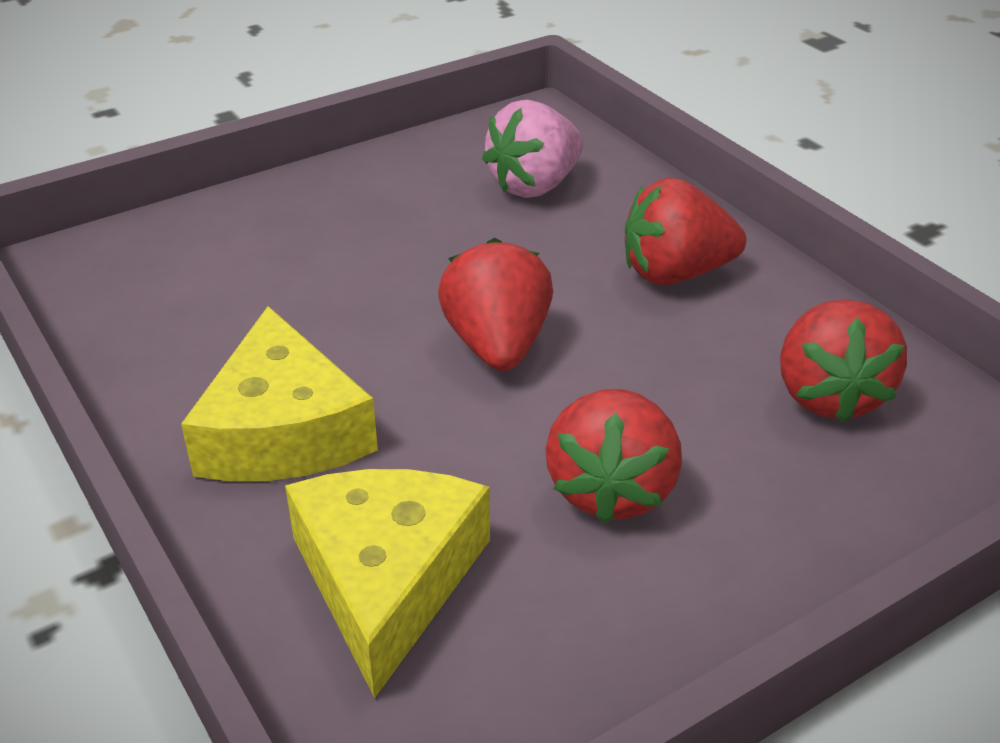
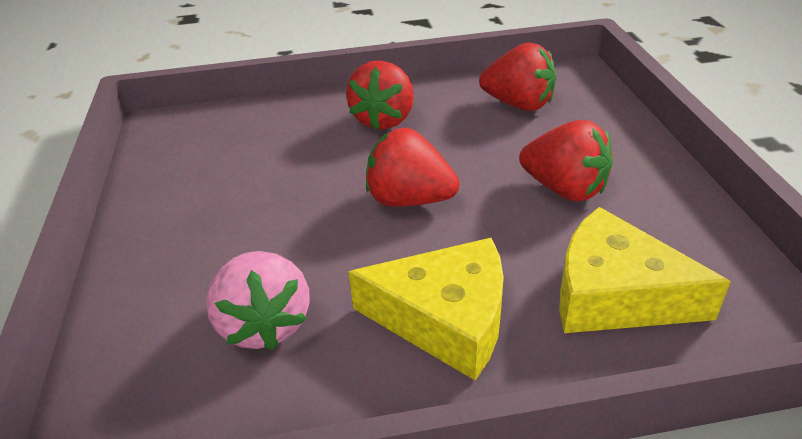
camera: 65 degrees left, 0 degrees up
pink strawberry [482,100,584,198] -> pink strawberry moved to [206,251,310,350]

